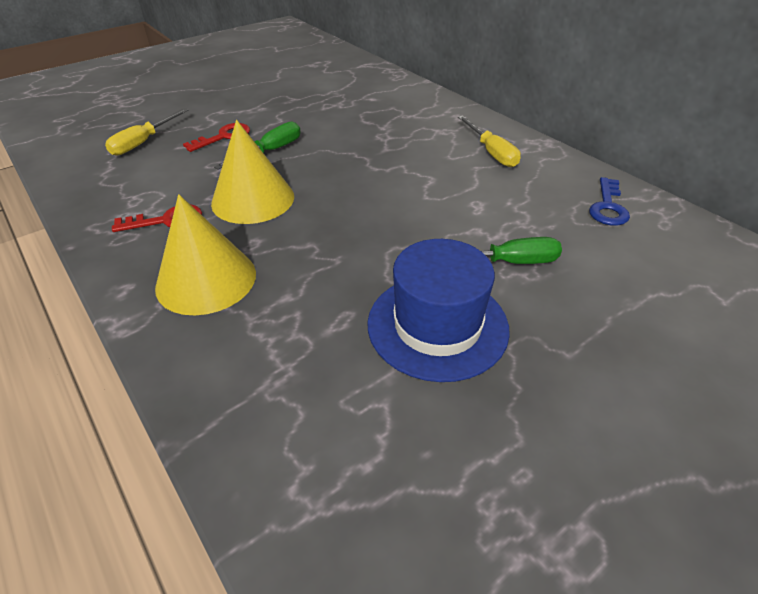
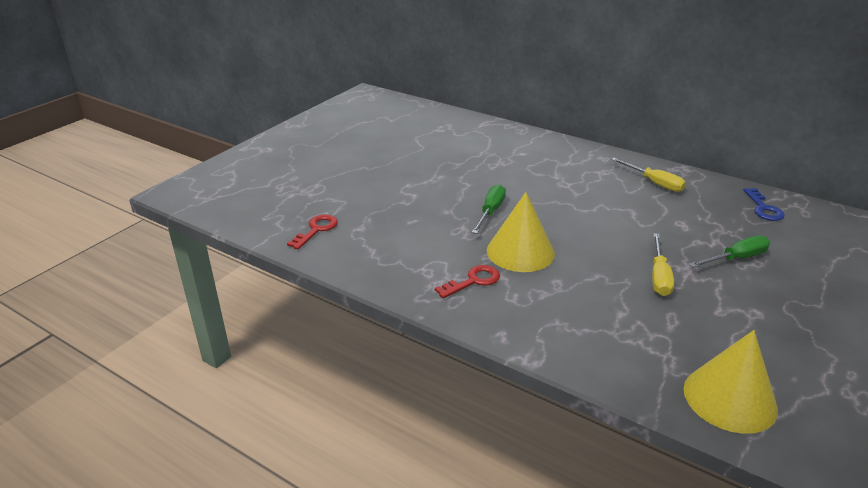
camera: 20 degrees left, 10 degrees down
yellow screwdriver [105,108,189,156] -> yellow screwdriver moved to [652,233,674,296]
yellow cone [155,194,256,315] -> yellow cone moved to [684,330,778,434]
red key [183,123,250,152] -> red key moved to [287,214,338,250]
blue hat [367,239,510,382] -> none

